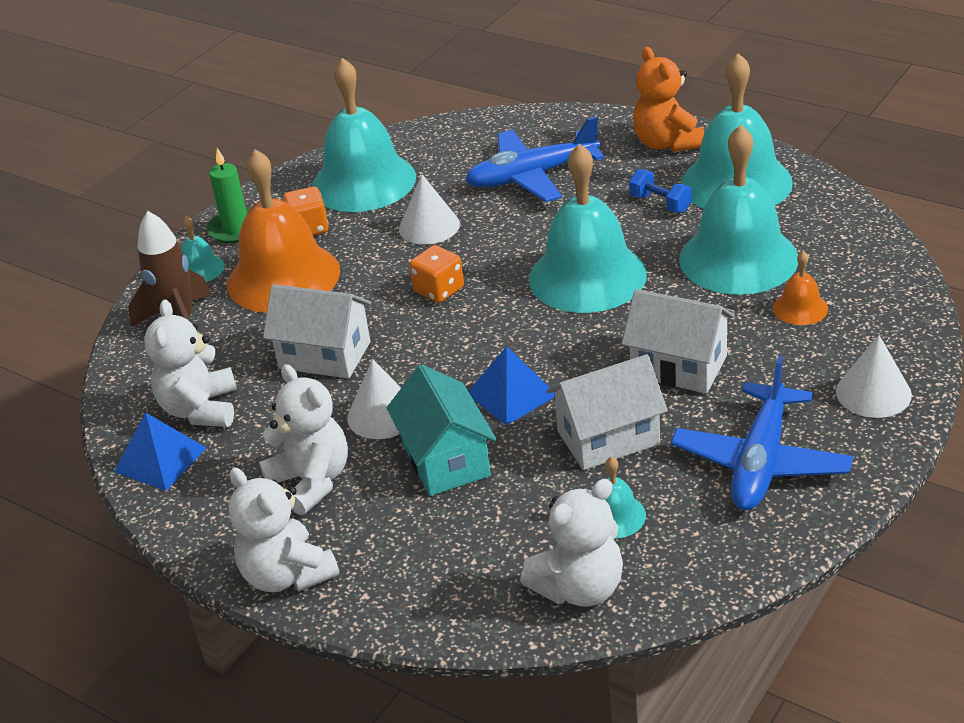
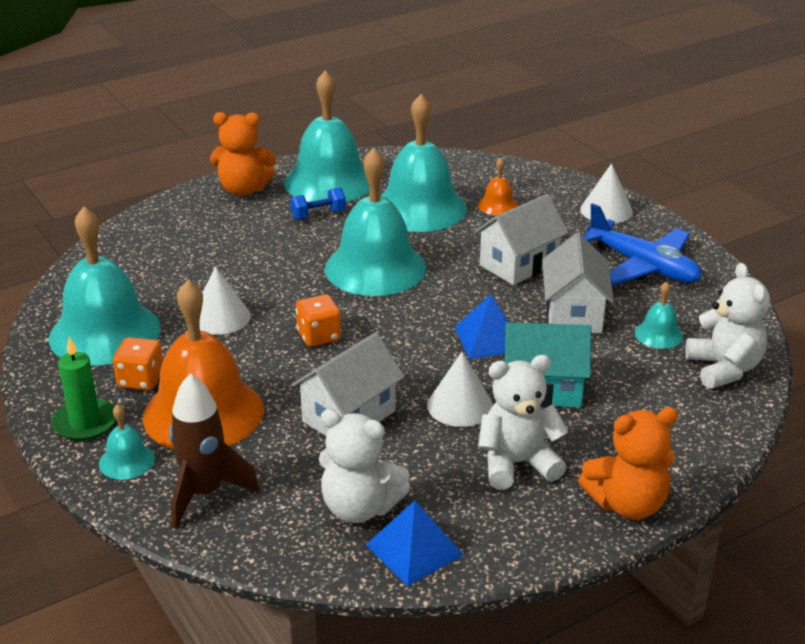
camera: 70 degrees left, 5 degrees down
white teddy bear [229,468,340,592] -> orange teddy bear [578,407,678,519]
blue plane [465,116,604,202] -> none

